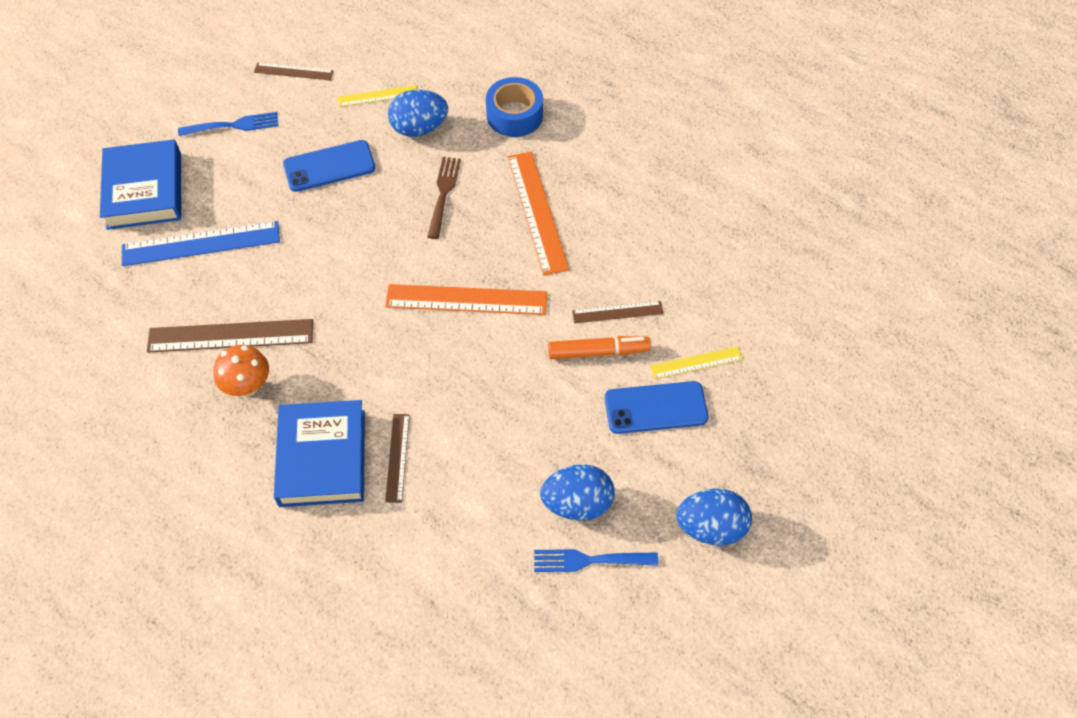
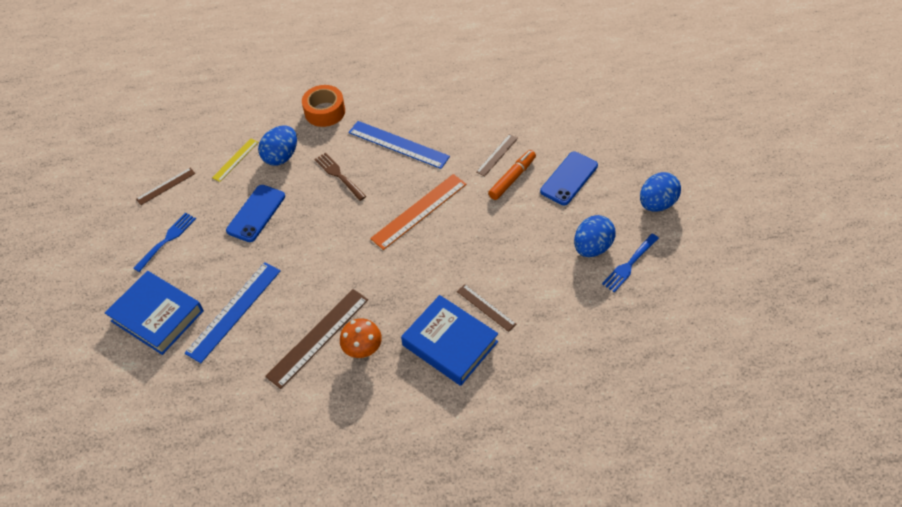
camera: 45 degrees left, 5 degrees down
blue tape [486,77,543,137] -> orange tape [302,85,345,127]
orange ruler [508,152,569,275] -> blue ruler [349,121,450,169]
yellow ruler [650,346,743,379] -> none

